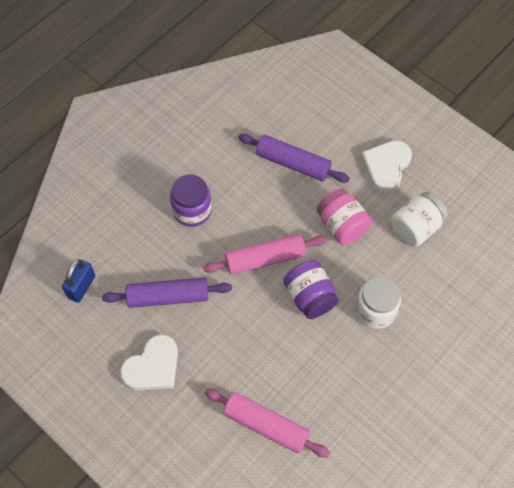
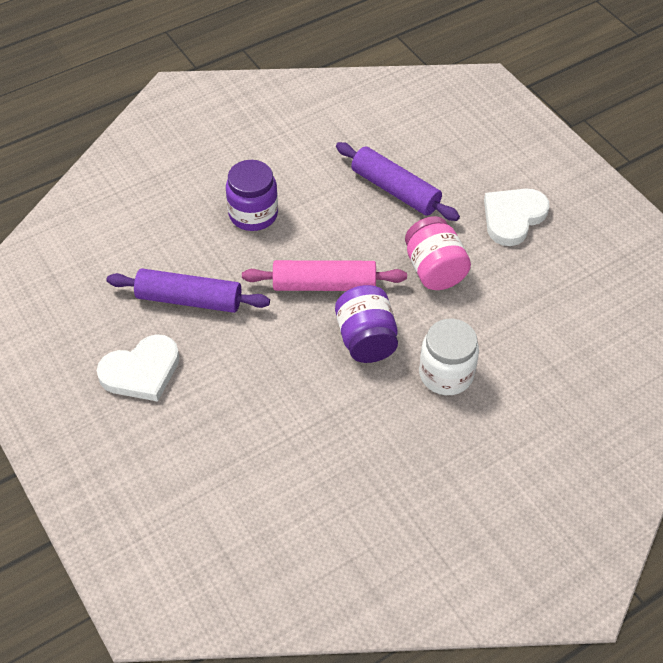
camera: 15 degrees right, 10 degrees down
blue padlock [62,259,95,303] -> none
pink rolling pin [205,389,330,457] -> none
white jar [391,192,448,247] -> none

